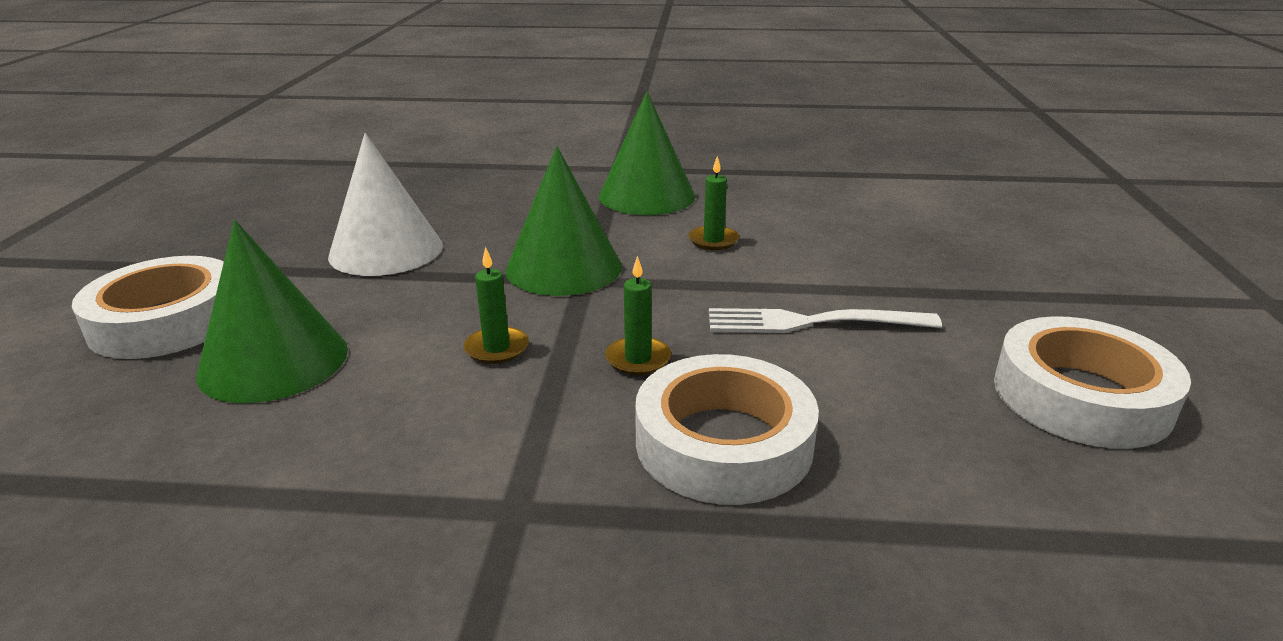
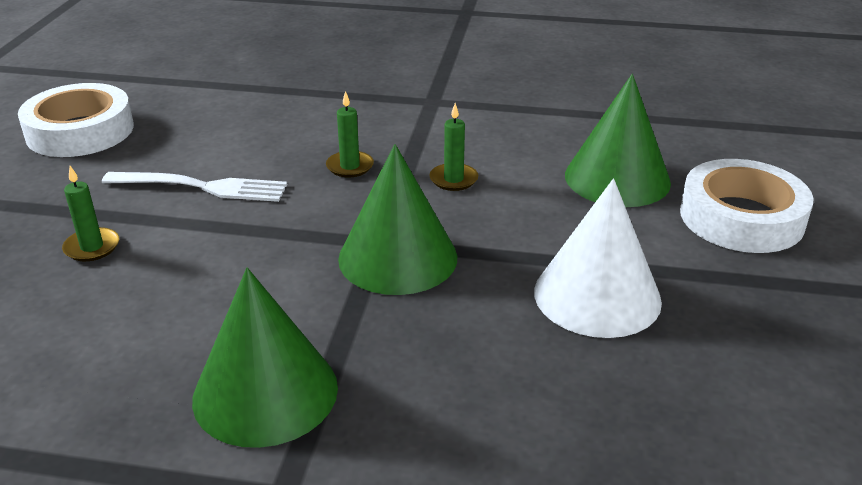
camera: 175 degrees left, 5 degrees up
white tape [635,354,819,505] -> none
green candle [689,156,739,250] -> green candle moved to [62,166,119,261]

